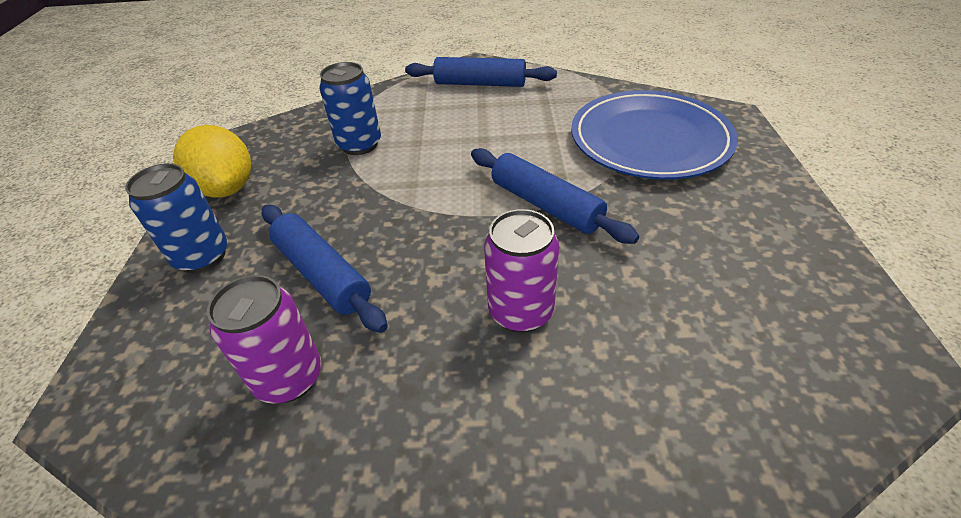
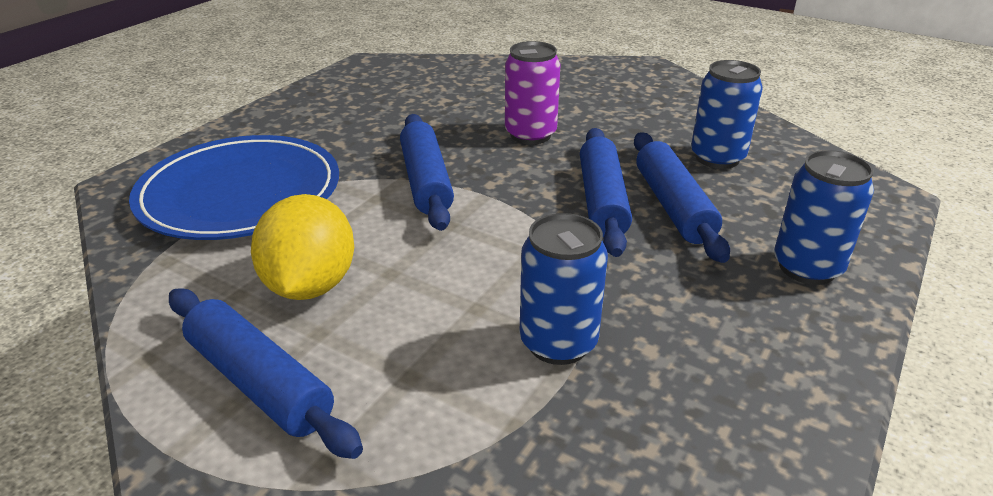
camera: 150 degrees left, 10 degrees down
yellow lemon [173,125,251,198] -> yellow lemon moved to [251,194,354,300]
purple can [207,275,321,404] -> blue can [691,60,763,169]
none -> blue rolling pin [580,128,632,257]

